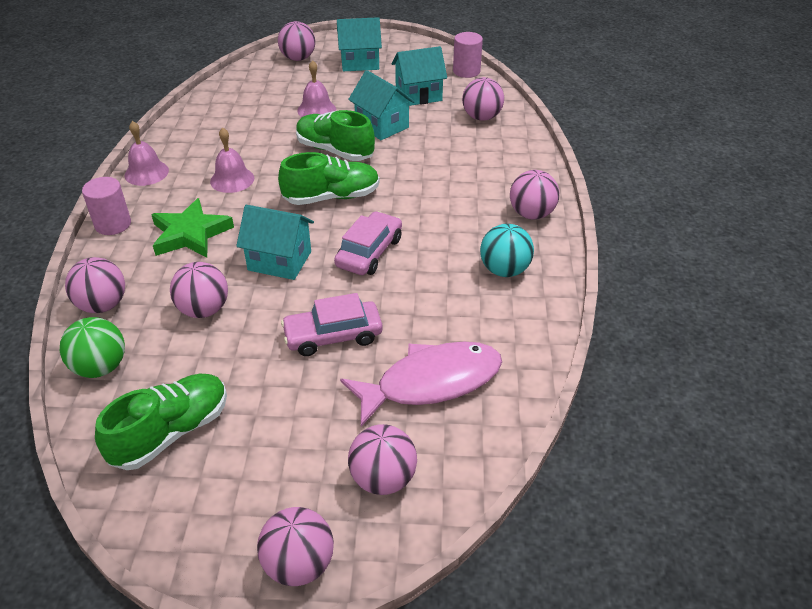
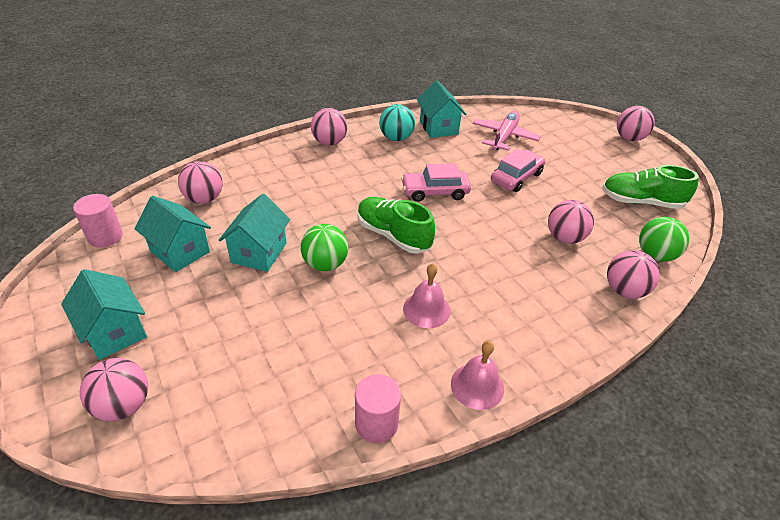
camera: 125 degrees left, 0 degrees up
pink cylinder [82,177,131,235] -> pink cylinder moved to [355,374,401,443]
green star [151,198,234,258] -> none
turquoise house [236,205,314,280] -> turquoise house moved to [417,80,466,138]
pink car [281,293,383,356] -> pink car turned 90 degrees counterclockwise [491,149,545,192]
green shoe [296,110,375,161] -> green ball [301,224,348,271]
pink bell [297,60,336,117] -> none
pink fish [340,342,502,427] -> pink plane [473,111,541,151]
pink ball [348,424,417,495] -> none

